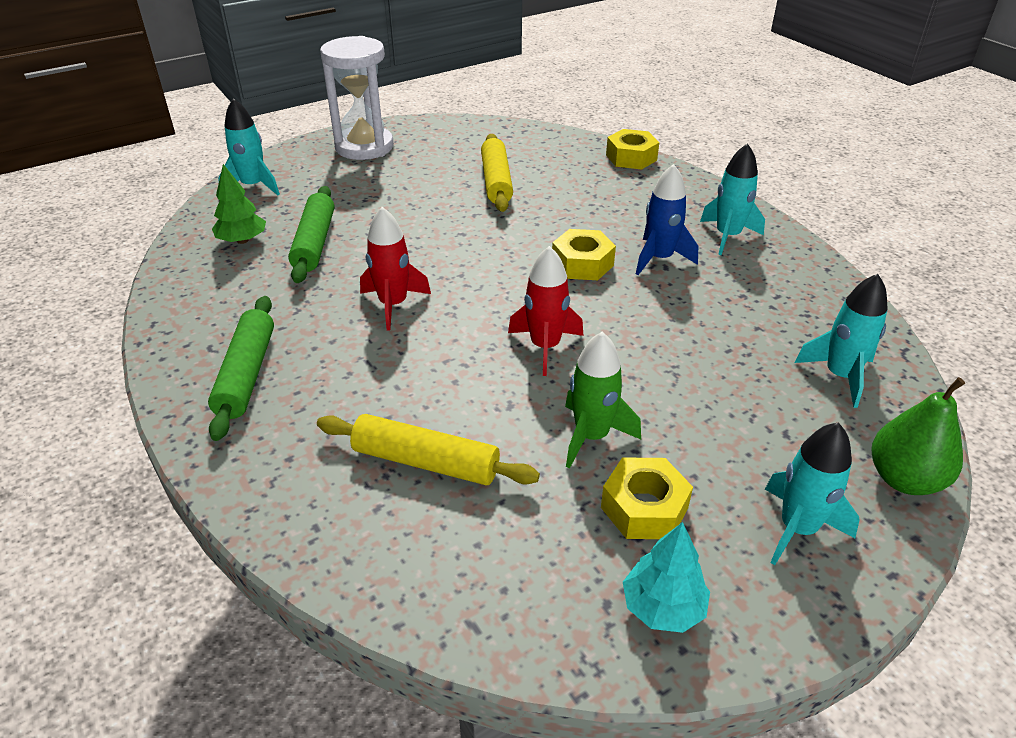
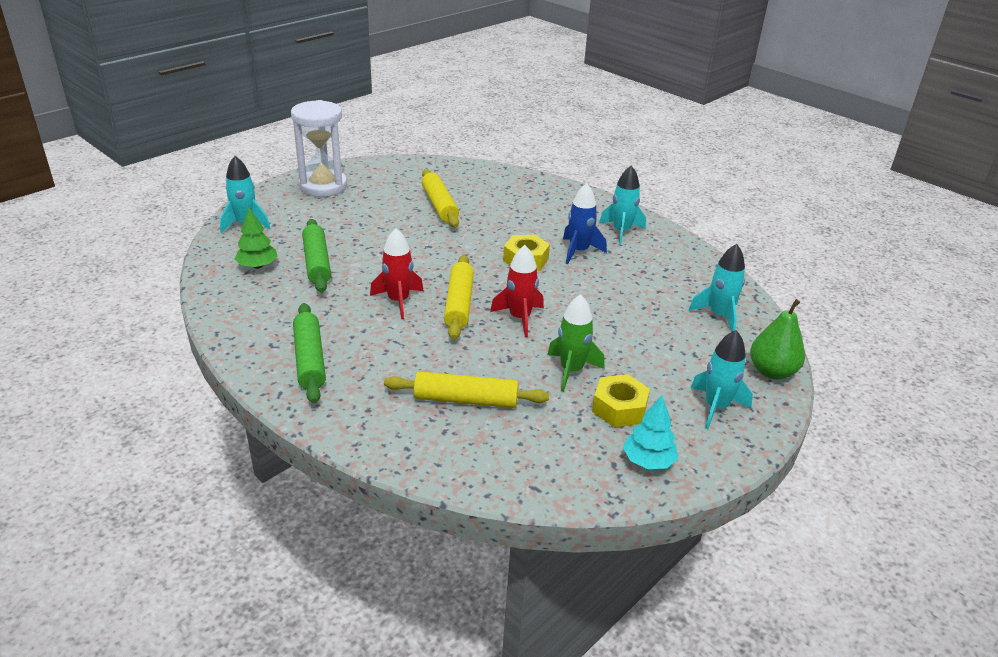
camera: 15 degrees left, 5 degrees down
yellow nut [606,129,659,169] -> none
none -> yellow rolling pin [444,255,474,339]

